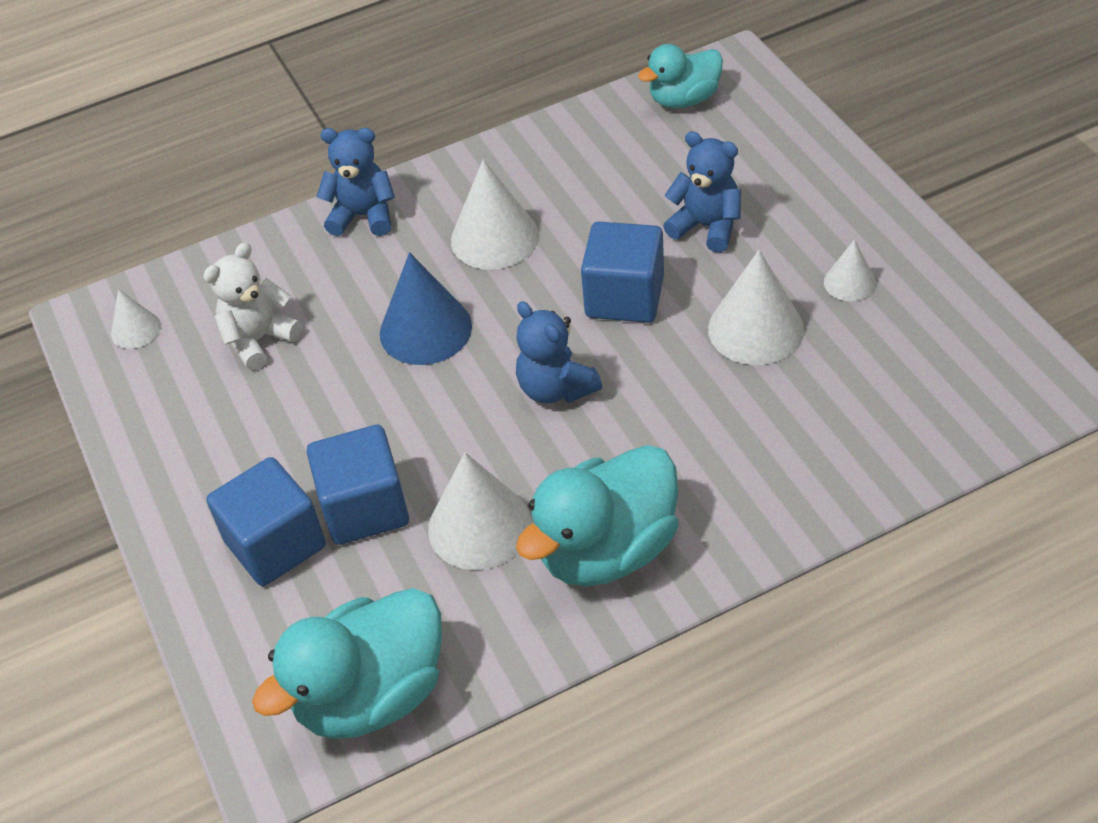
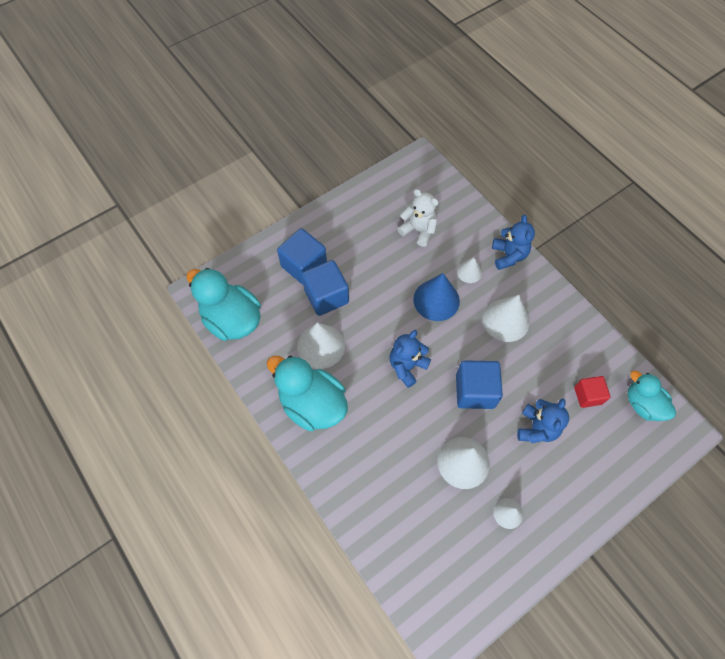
camera: 75 degrees right, 15 degrees up
white cone [111,289,161,349] -> white cone moved to [457,257,482,283]
none -> red cube [574,376,611,408]

